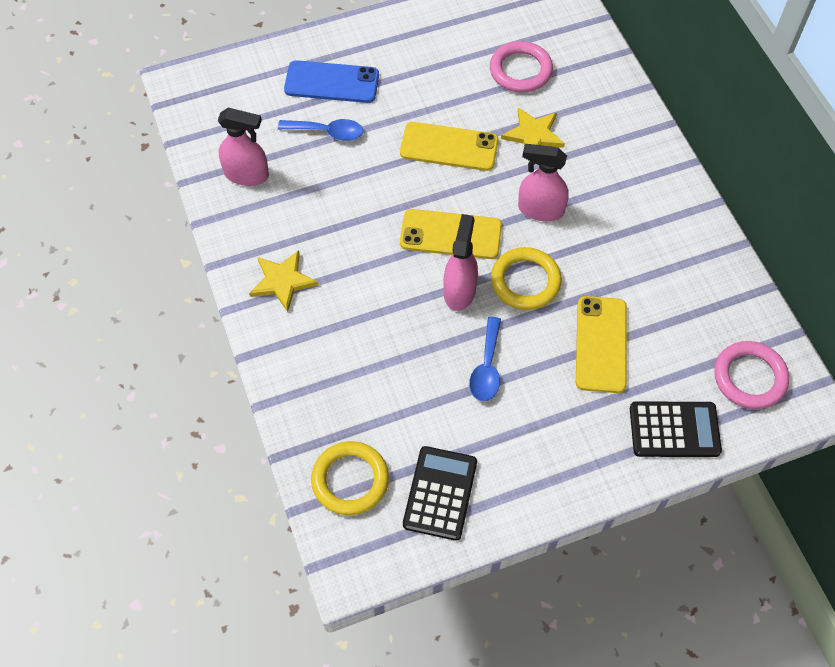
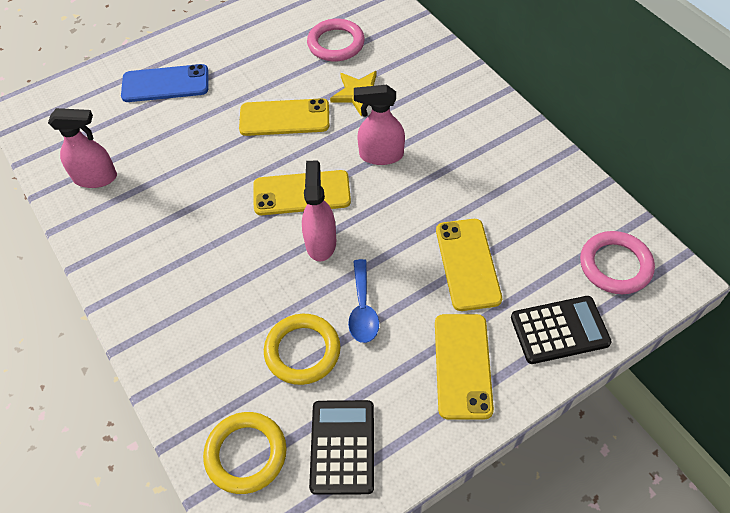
camera: 10 degrees left, 5 degrees down
yellow star [249,250,318,312] -> none
blue spoon [278,119,363,141] -> none
yellow ring [491,247,562,310] -> yellow ring moved to [264,314,341,385]
none -> yellow phone [435,314,494,419]

